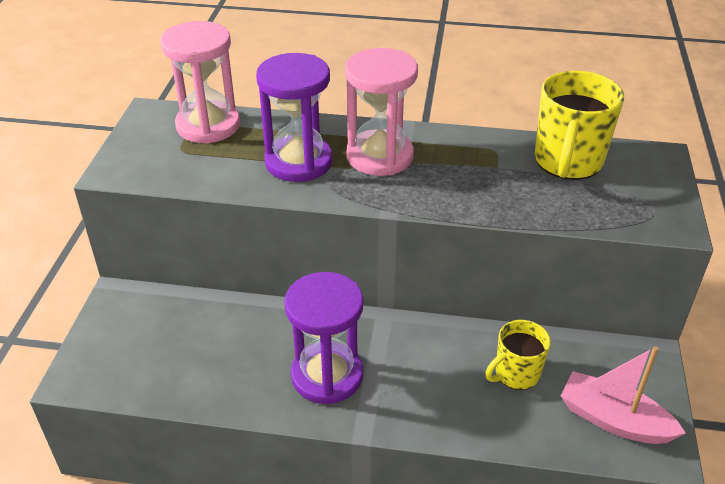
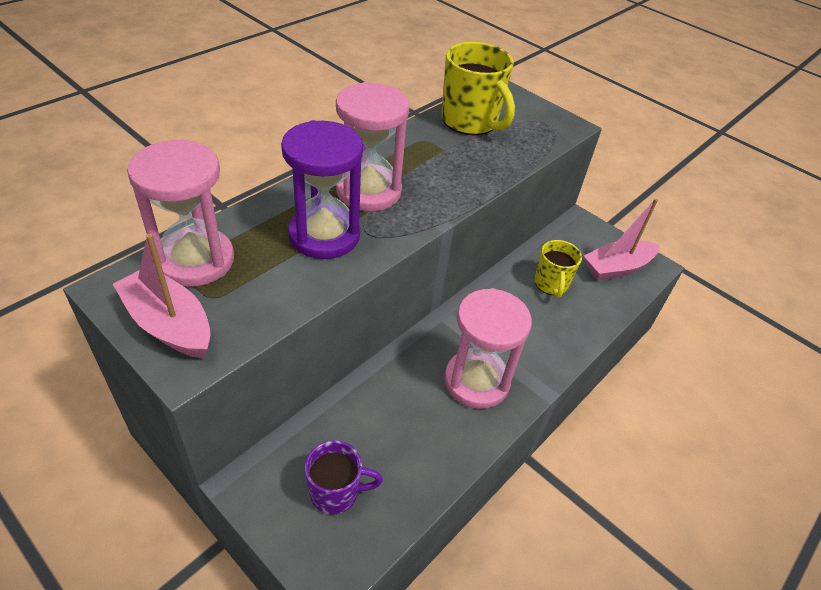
camera: 60 degrees left, 5 degrees up
purple hourglass [284,272,363,404] -> pink hourglass [444,288,532,409]
none -> pink boat [113,233,211,358]
none -> purple mug [305,440,383,515]

